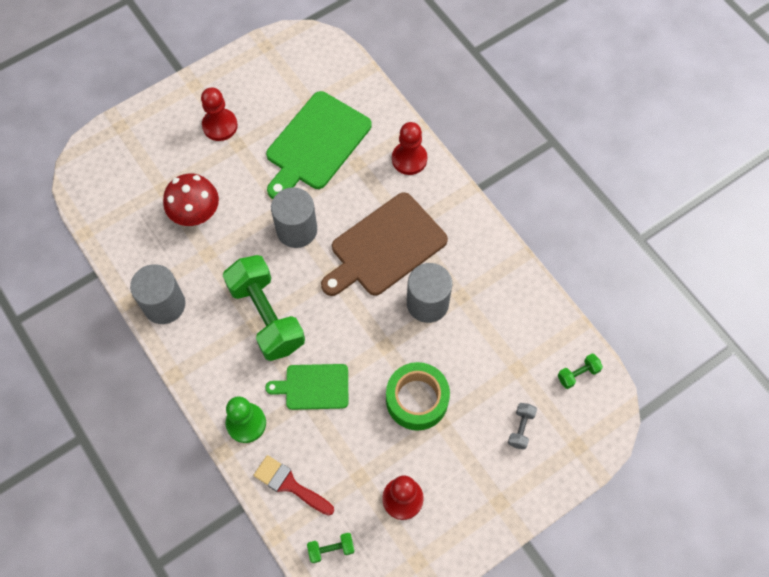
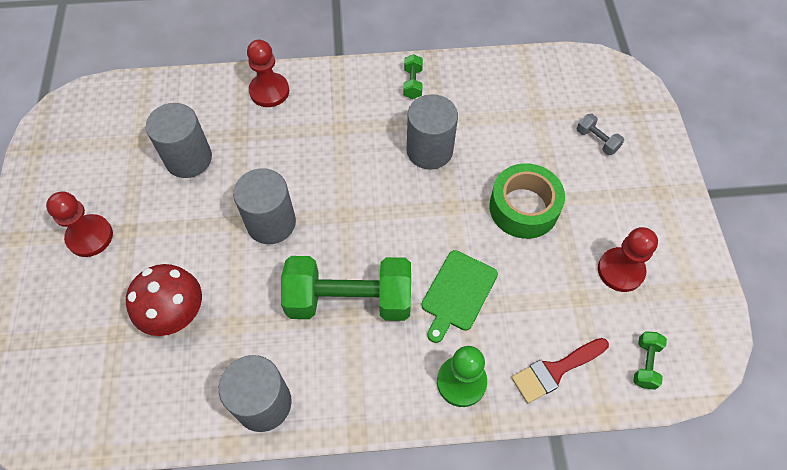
camera: 60 degrees left, 5 degrees down
green cutting board [266,91,371,199] -> grey cylinder [146,103,212,178]
brown cutting board [321,192,448,296] -> none
green dumbbell [558,353,603,389] -> green dumbbell moved to [403,54,423,99]

